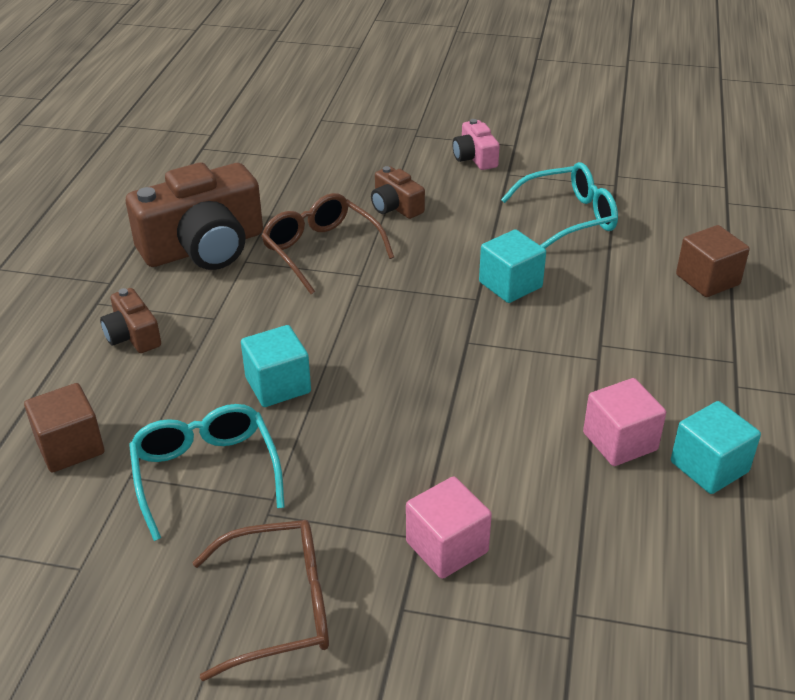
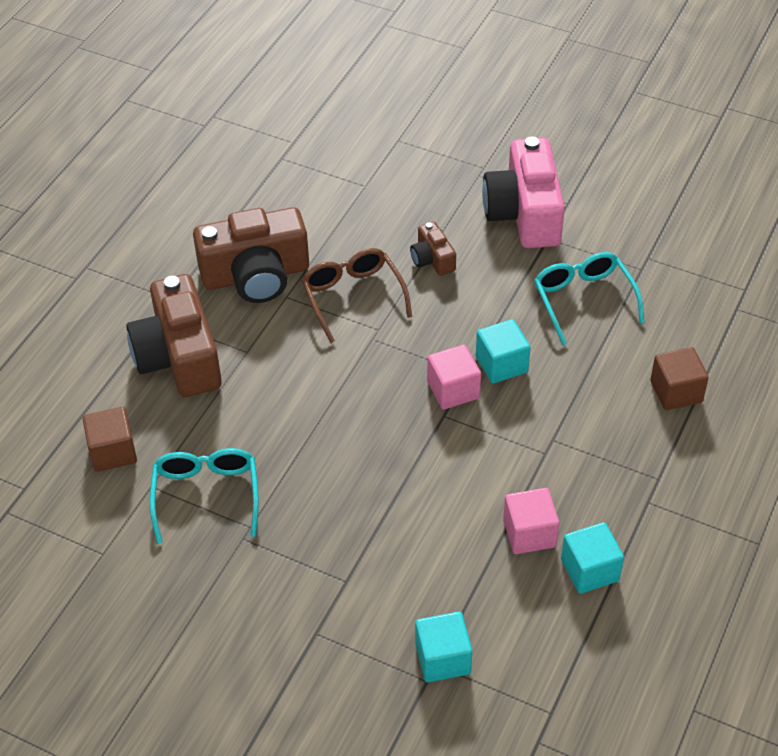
camera: 15 degrees right, 10 degrees up
brown camera [100,288,161,353] -> brown camera [126,274,222,397], size x2.09
brown glasses [192,520,329,681] -> none
turquoise cube [241,325,311,407] -> turquoise cube moved to [415,612,472,682]
pink cube [406,477,492,579] -> pink cube moved to [427,345,481,410]
pink camera [452,119,500,170] -> pink camera [482,136,565,248], size x2.09
turquoise glasses [501,162,618,248] -> turquoise glasses turned 105 degrees counterclockwise [534,252,644,345]

